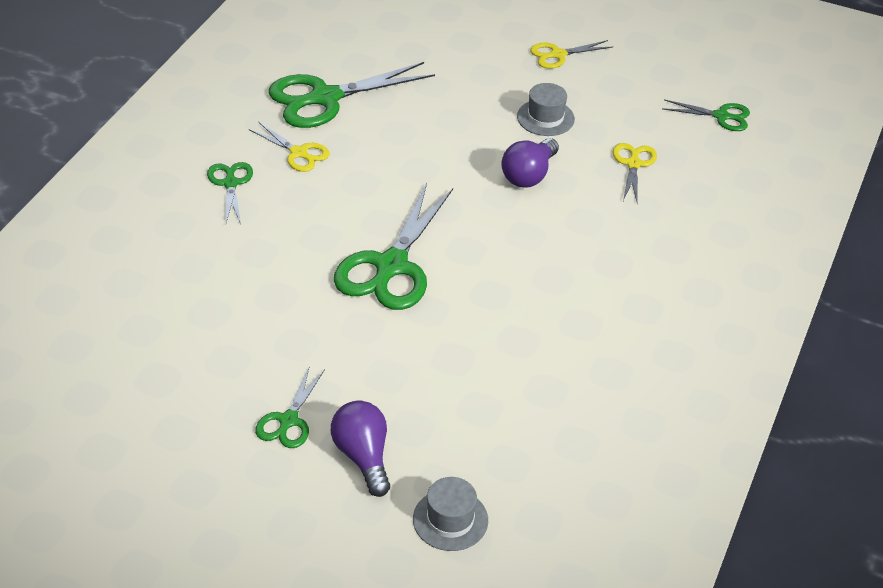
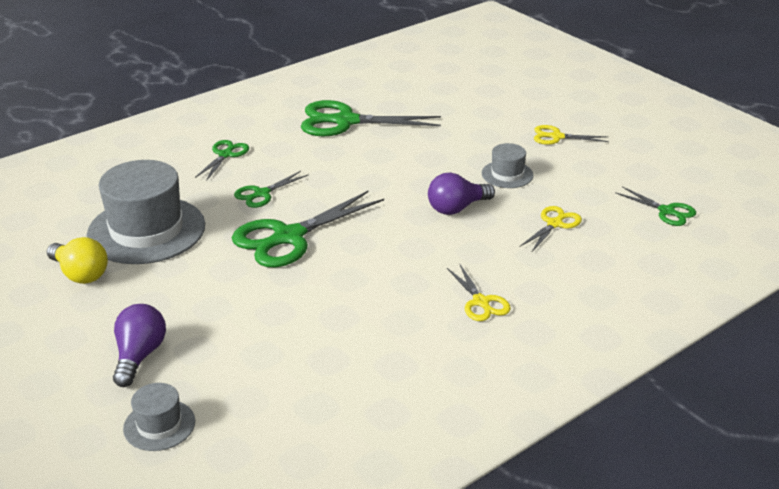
camera: 30 degrees right, 10 degrees down
yellow scissors [250,122,330,172] -> yellow scissors moved to [447,265,511,321]
green scissors [255,366,325,448] -> green scissors moved to [234,171,309,208]
none -> yellow light bulb [47,237,108,284]
none -> grey hat [87,160,205,264]

